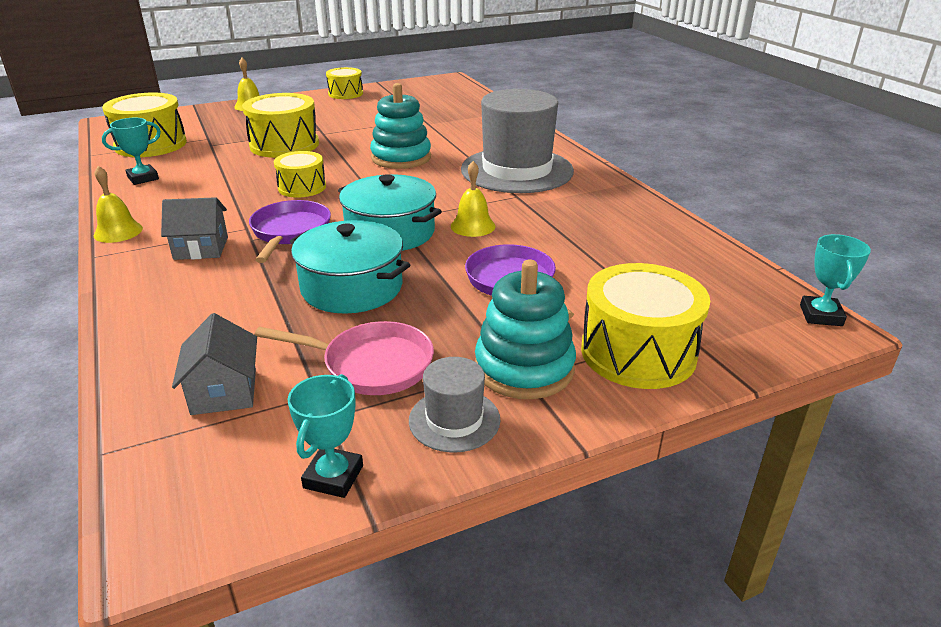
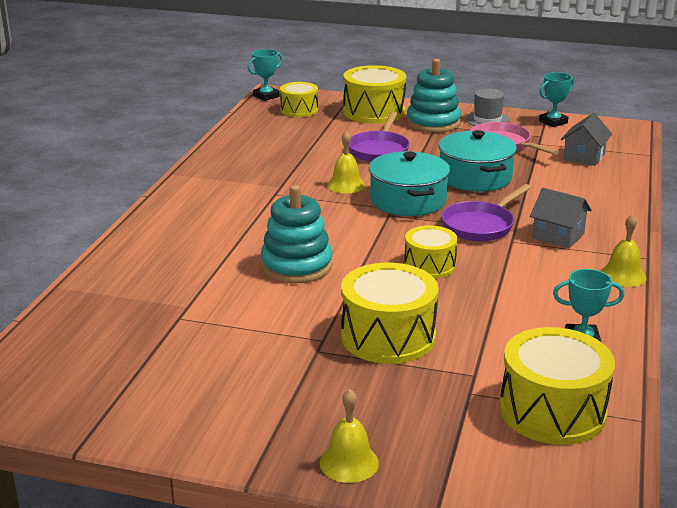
camera: 140 degrees left, 5 degrees down
yellow drum [326,67,363,99] -> yellow drum moved to [280,82,318,117]
grey hat [461,89,574,193] -> none

